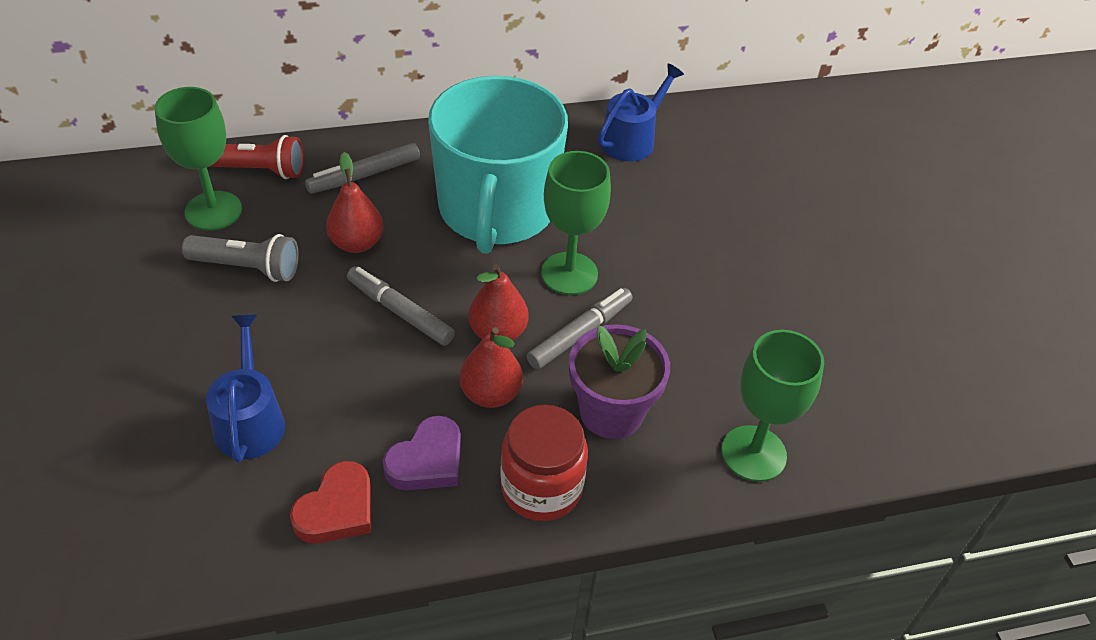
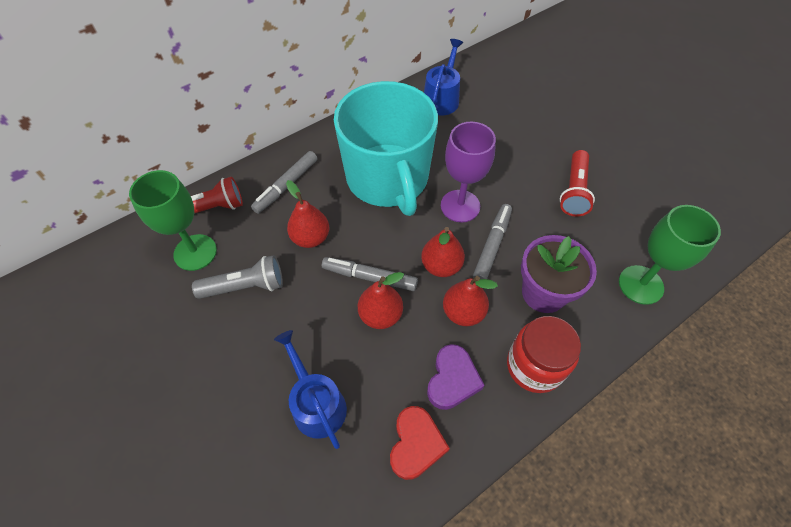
camera: 20 degrees left, 10 degrees up
green goblet [541,151,611,295] -> purple goblet [441,122,496,222]
none -> red pear [358,272,404,329]
none -> red flashlight [560,150,595,217]

